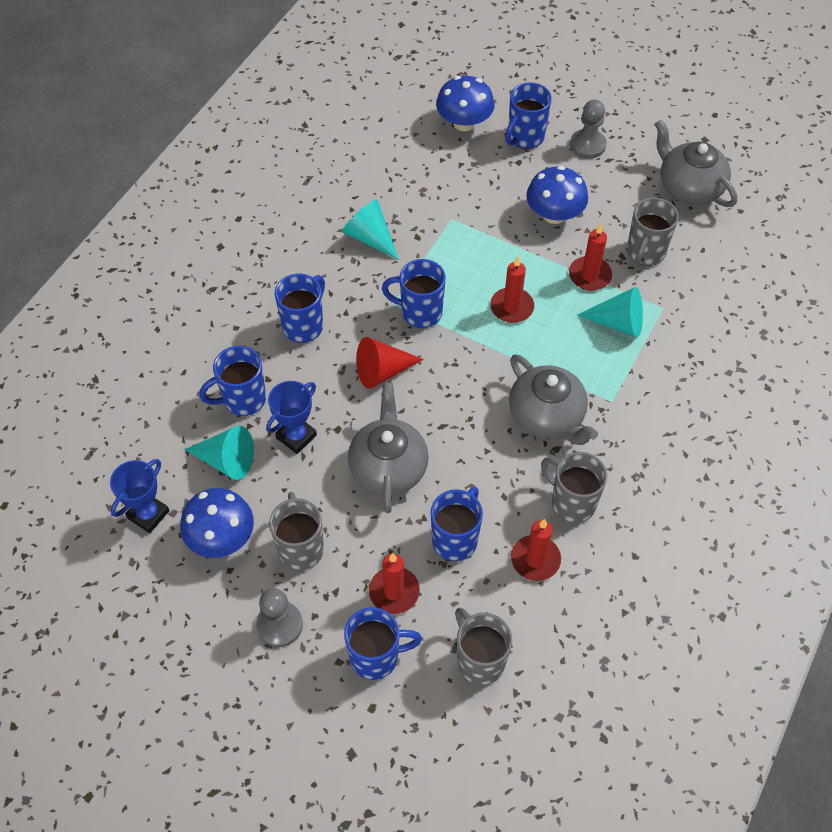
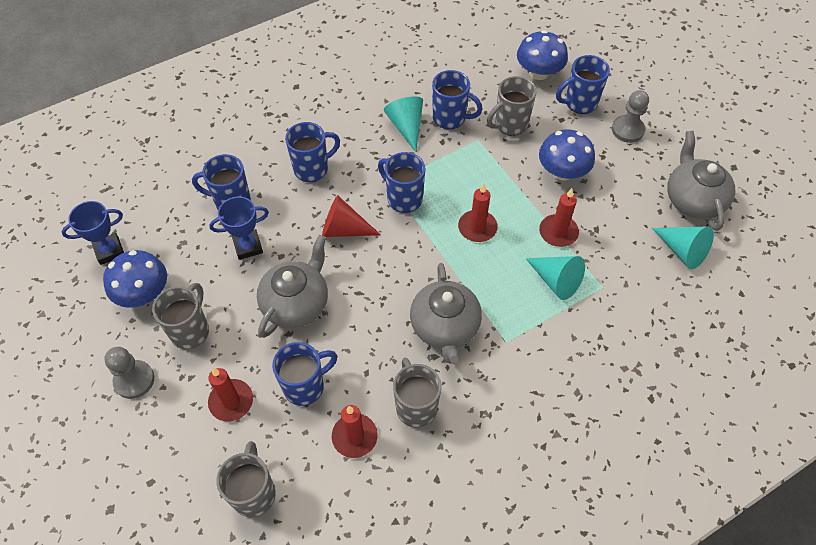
camera: 30 degrees right, 0 degrees up
turquoise cone [185,426,254,480] -> turquoise cone moved to [652,226,714,269]
blue mug [344,607,422,680] -> blue mug moved to [432,70,483,129]
grey mug [627,197,678,267] -> grey mug moved to [487,76,537,136]

